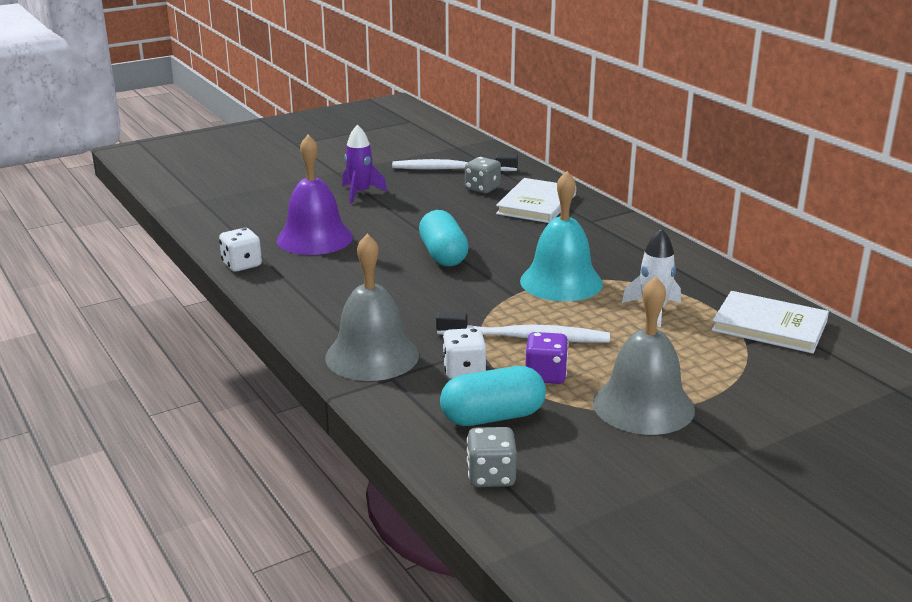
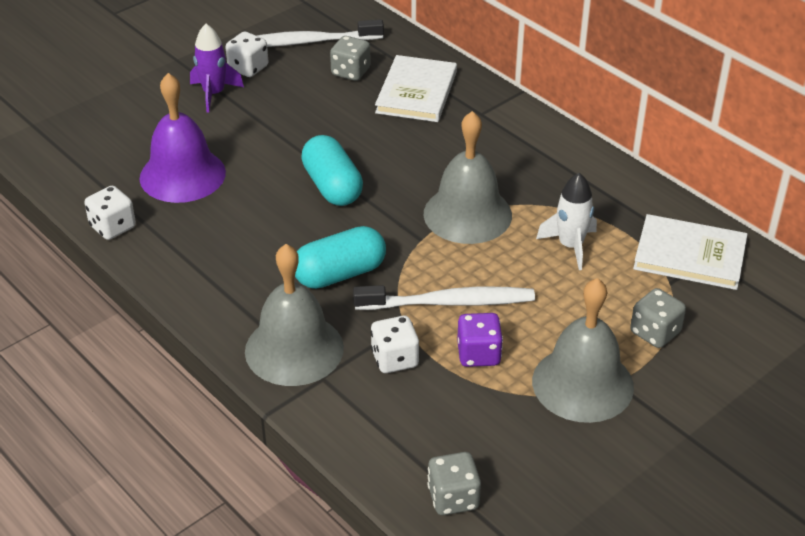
camera: 10 degrees left, 15 degrees up
turquoise capsule [440,366,546,426] -> turquoise capsule moved to [295,226,386,289]
turquoise bell [520,171,603,301] -> grey bell [424,111,512,244]
none -> white dice [225,32,268,77]
none -> grey dice [630,288,686,348]

